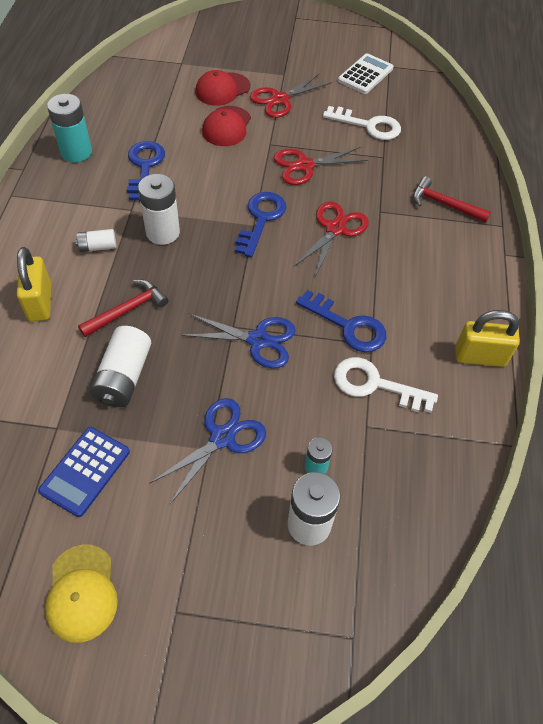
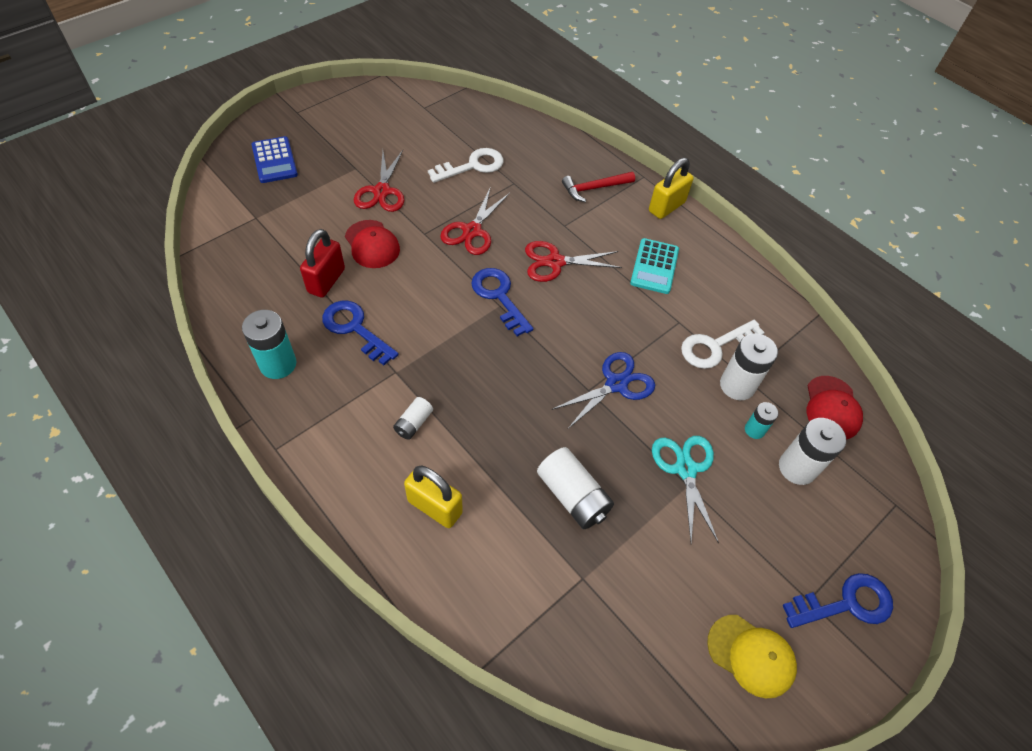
camera: 50 degrees left, 0 degrees up
blue calculator [38,427,130,517] -> blue calculator moved to [252,136,298,183]
red hammer [78,280,169,337] -> none
white battery [138,174,180,245] -> white battery moved to [720,333,778,400]
blue scissors [149,398,266,504] -> turquoise scissors [652,436,719,543]
red cap [195,70,250,106] -> red cap moved to [807,376,863,440]
red scissors [293,201,369,277] -> red scissors turned 75 degrees counterclockwise [525,241,622,282]
blue key [296,290,387,352] -> blue key moved to [782,573,893,628]
white calculator [338,53,394,94] -> none
yellow padlock [455,310,520,367] -> yellow padlock moved to [649,158,694,219]
none -> red padlock [300,229,345,298]
none -> turquoise calculator [630,238,679,294]

